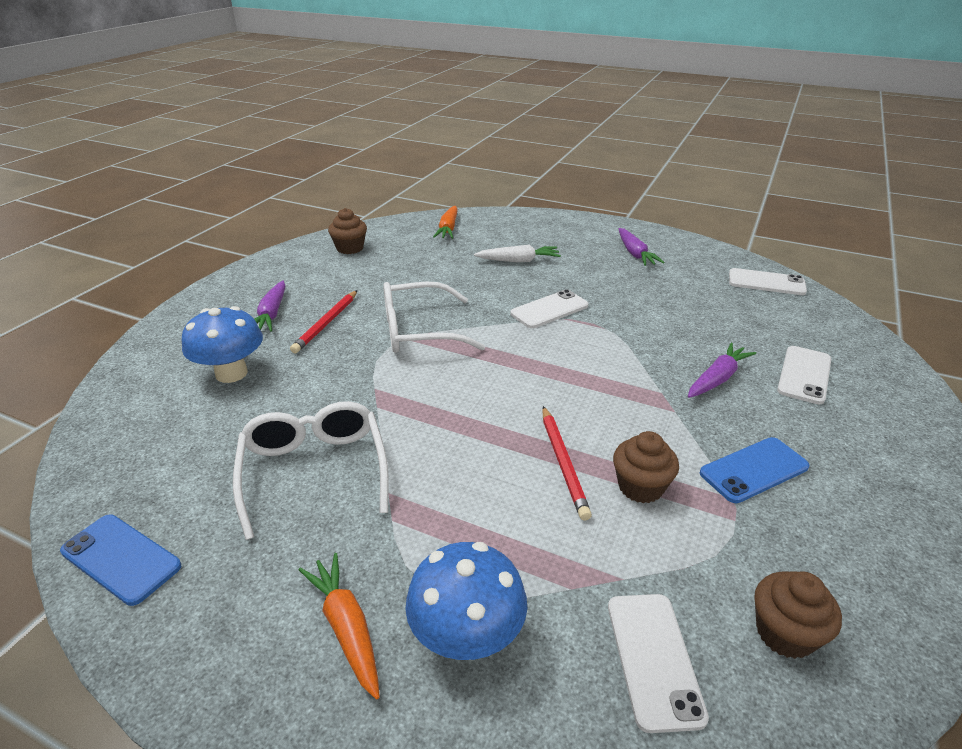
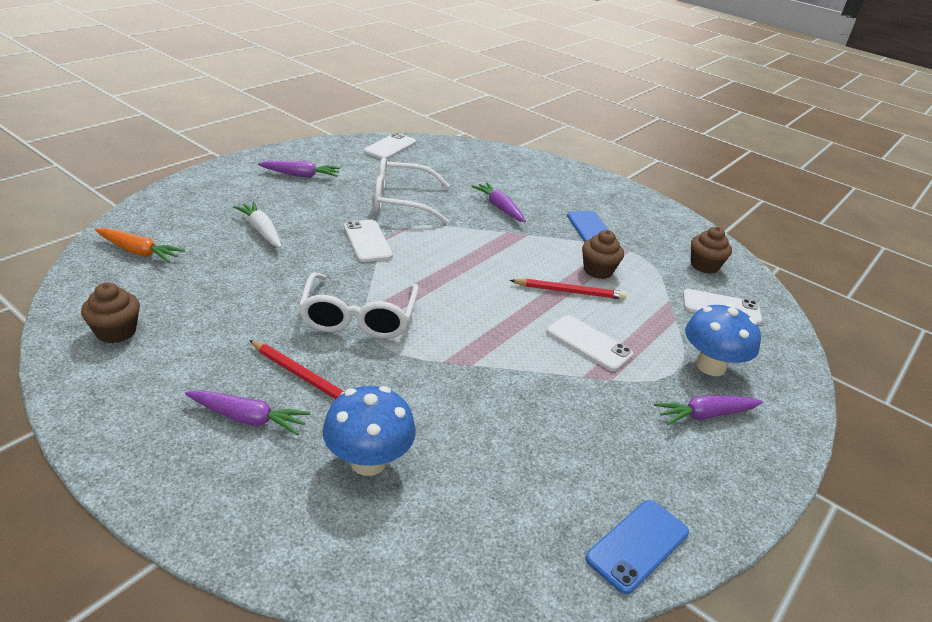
camera: 80 degrees left, 0 degrees up
white glasses [233,401,389,540] -> white glasses moved to [374,158,450,224]
orange carrot [299,553,380,700] -> purple carrot [654,395,763,425]
white carrot [474,245,561,262] -> white carrot turned 45 degrees counterclockwise [233,202,282,248]
white phone [777,346,831,404] -> white phone moved to [547,315,633,371]

